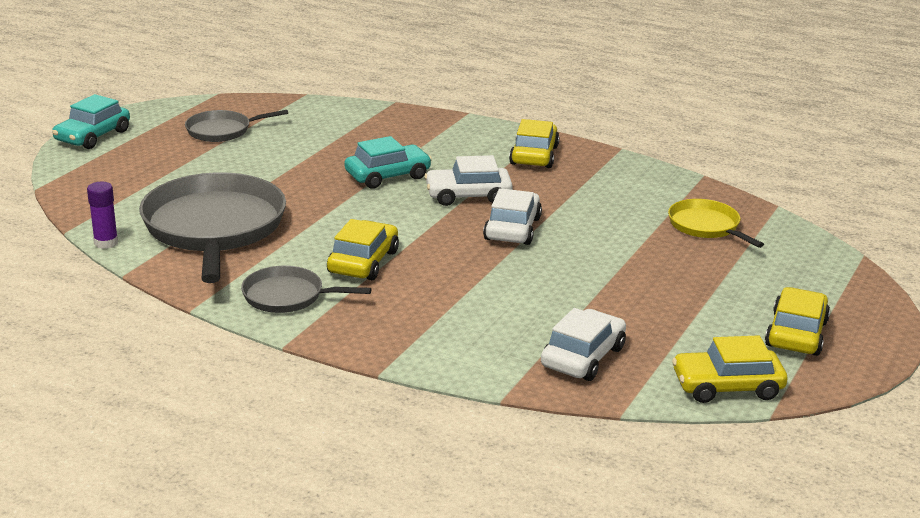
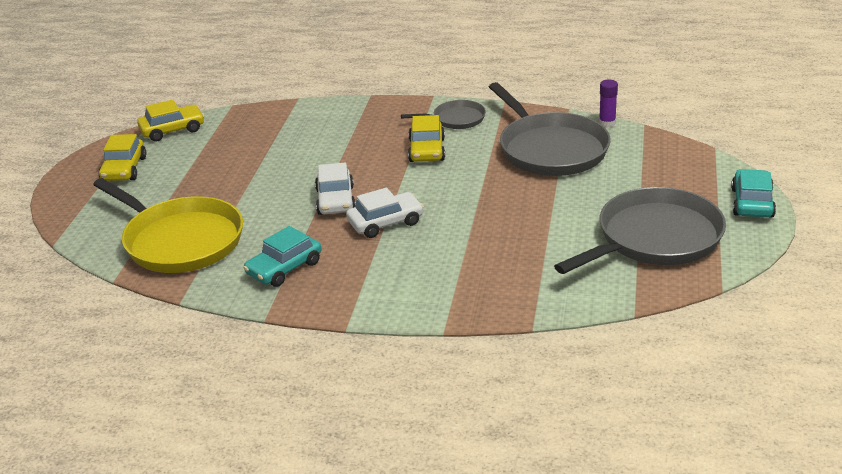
camera: 165 degrees right, 5 degrees up
grey pan [185,110,288,142] -> grey pan [554,187,726,274], size x1.97
turquoise car [345,136,432,189] -> turquoise car moved to [244,226,321,287]
yellow car [509,119,559,168] -> none
white car [541,308,626,381] -> none
yellow pan [668,199,764,248] -> yellow pan [93,178,243,273], size x1.97

